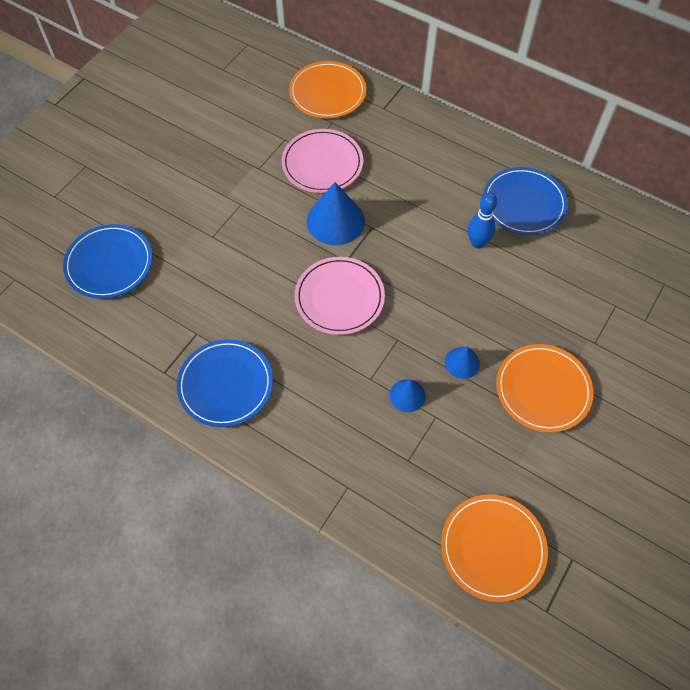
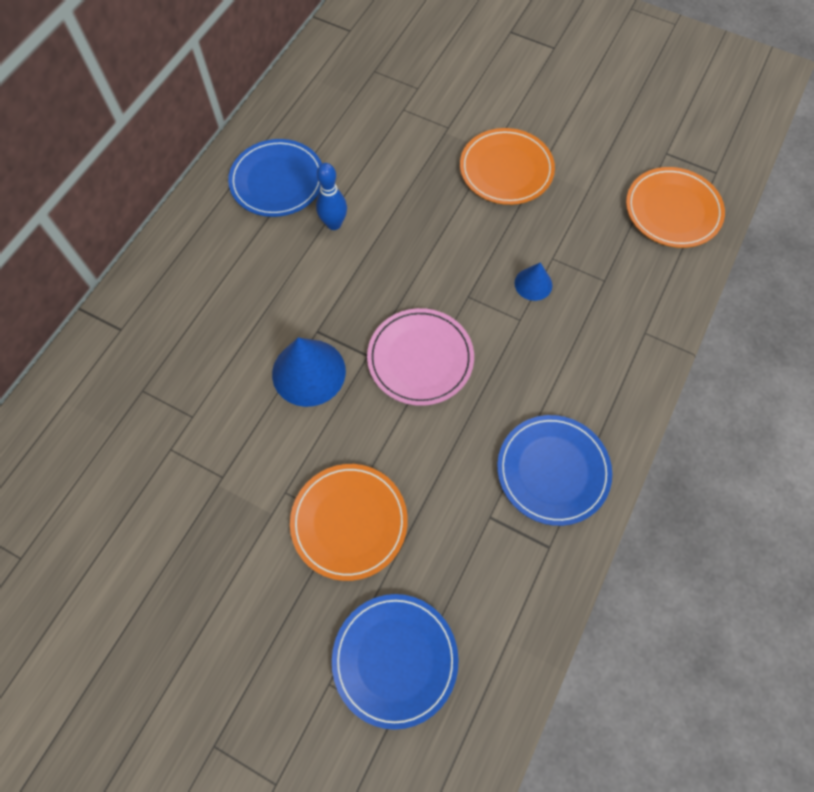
camera: 95 degrees left, 5 degrees up
pink plate [282,129,363,193] -> none
orange plate [289,61,366,118] -> orange plate moved to [290,464,408,581]
blue cone [445,346,480,379] -> none

